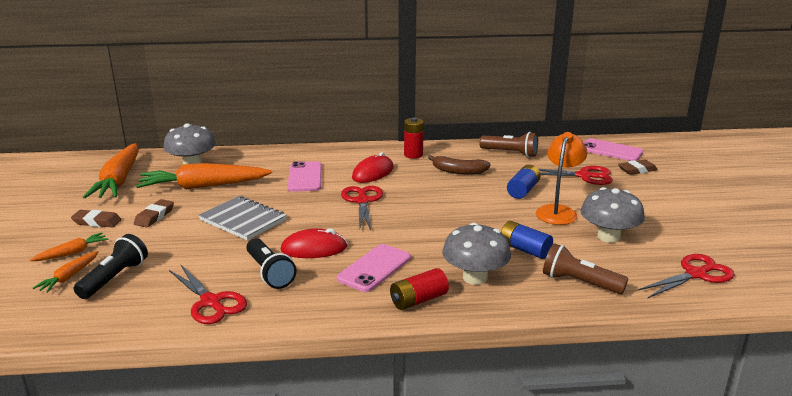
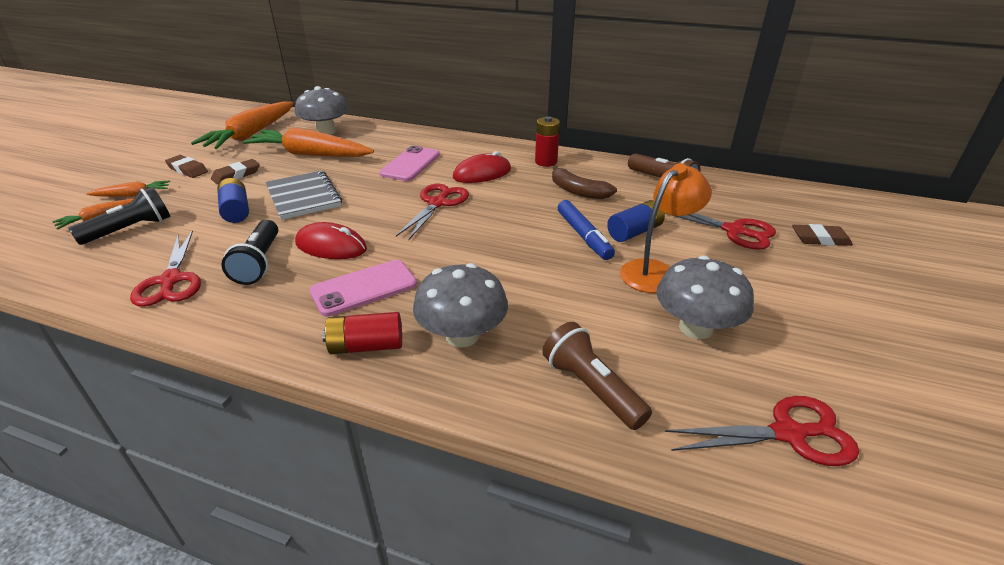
camera: 25 degrees right, 10 degrees up
blue battery [501,221,553,259] -> blue battery moved to [217,178,249,223]
pink phone [584,138,643,161] -> none
none -> blue marker [557,200,615,260]

